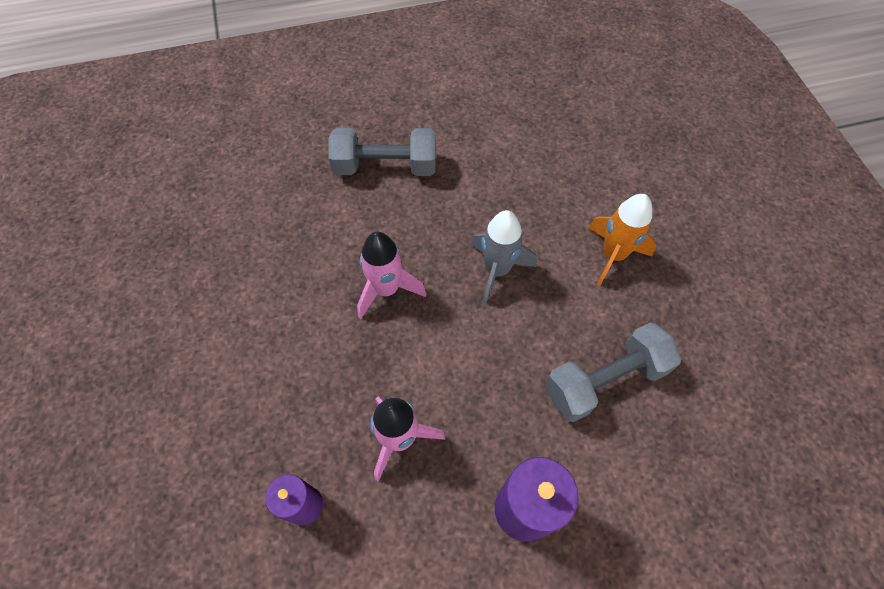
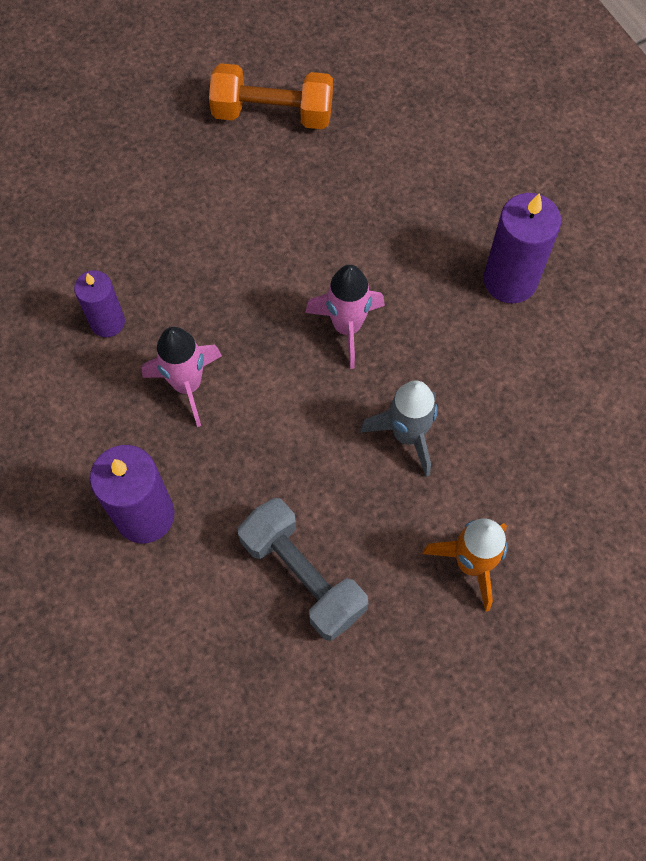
camera: 75 degrees right, 5 degrees up
grey dumbbell [328,128,436,176] -> purple candle [484,193,561,303]
none -> orange dumbbell [209,63,333,129]

